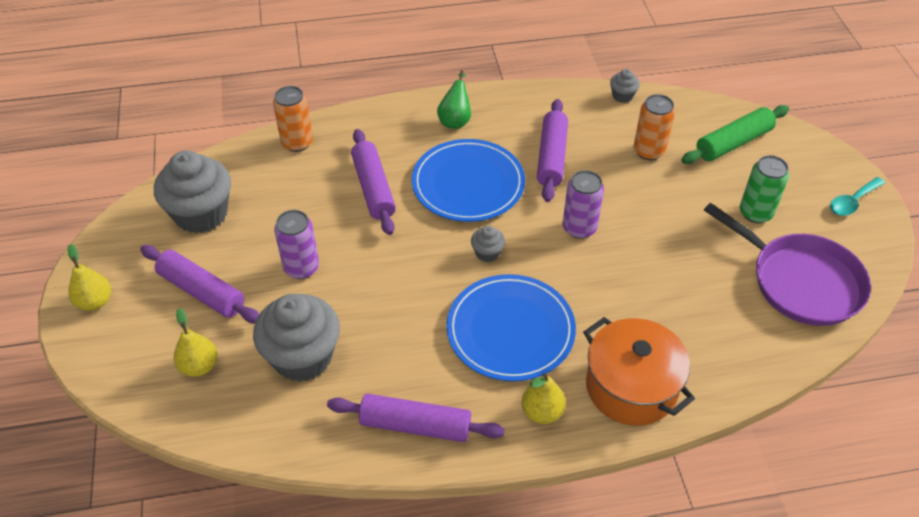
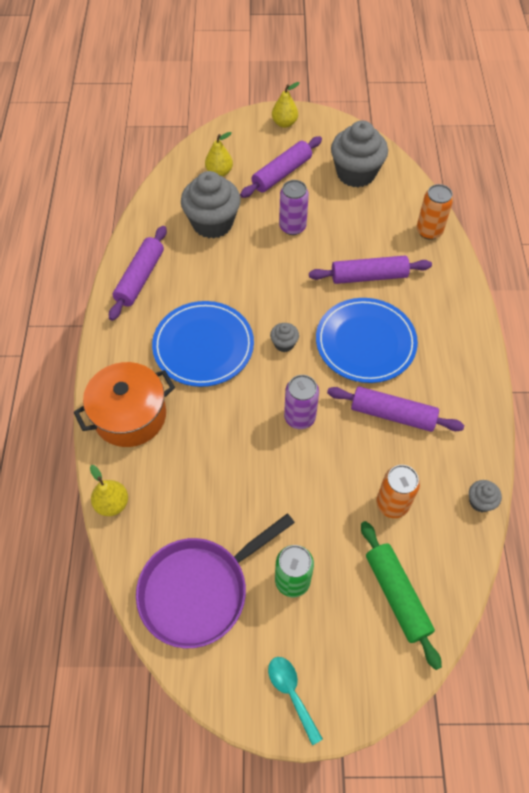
camera: 100 degrees right, 10 degrees up
green pear [437,70,471,129] -> none
yellow pear [521,373,566,424] -> yellow pear moved to [90,465,128,516]

